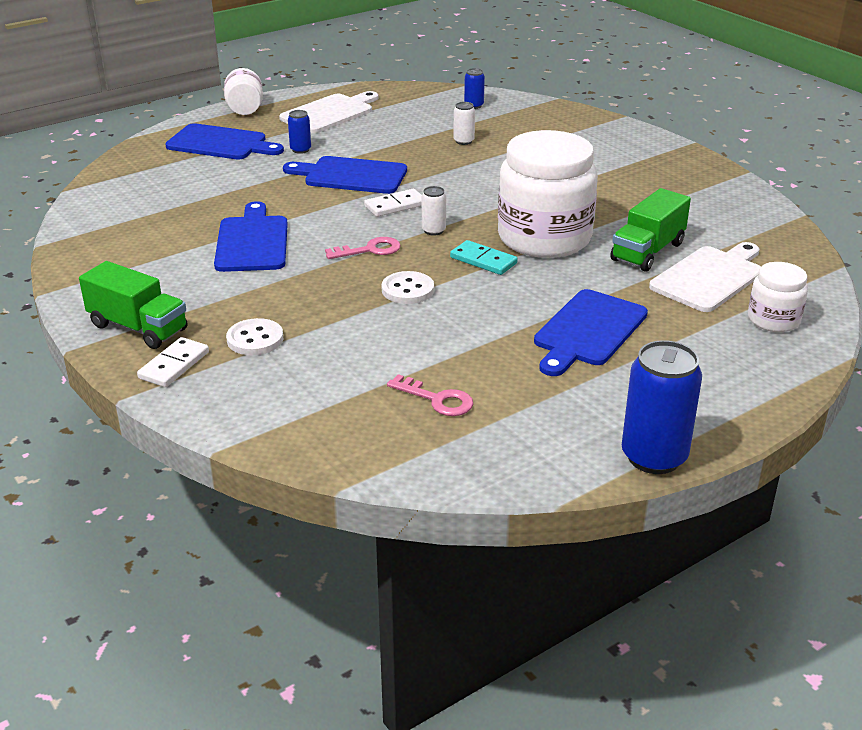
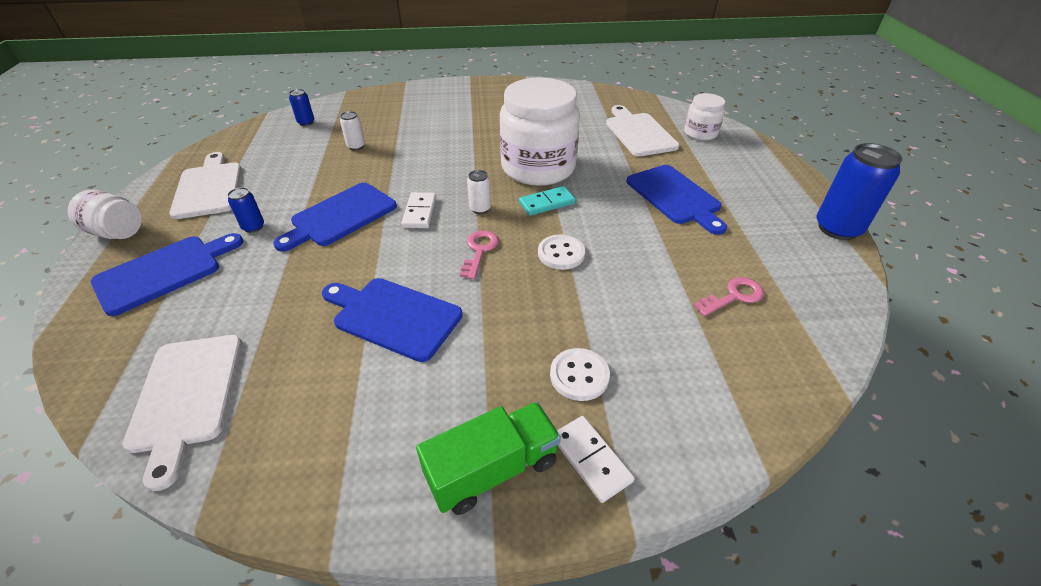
camera: 60 degrees left, 10 degrees up
green truck [610,188,691,272] -> none
none -> white cutting board [123,335,242,491]

